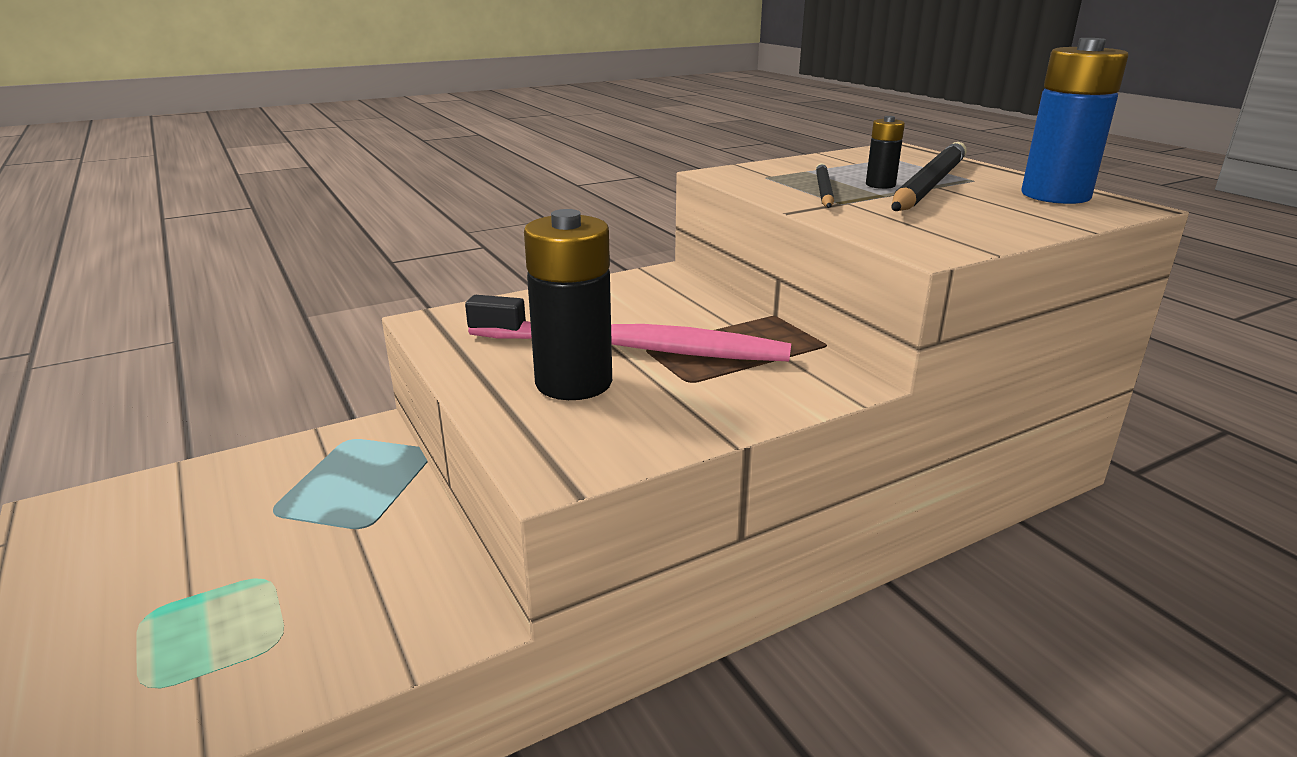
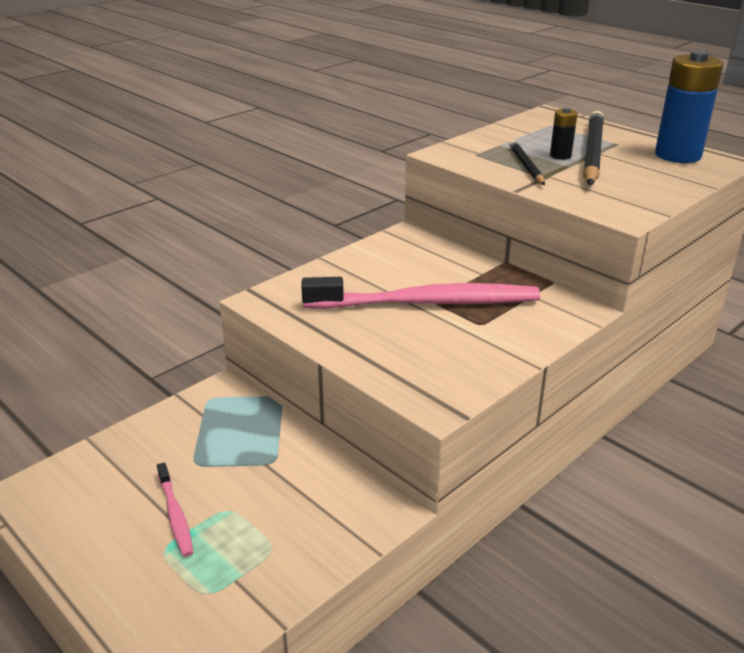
camera: 15 degrees left, 5 degrees up
black battery [524,209,612,400] -> none
none -> pink toothbrush [157,462,193,557]

